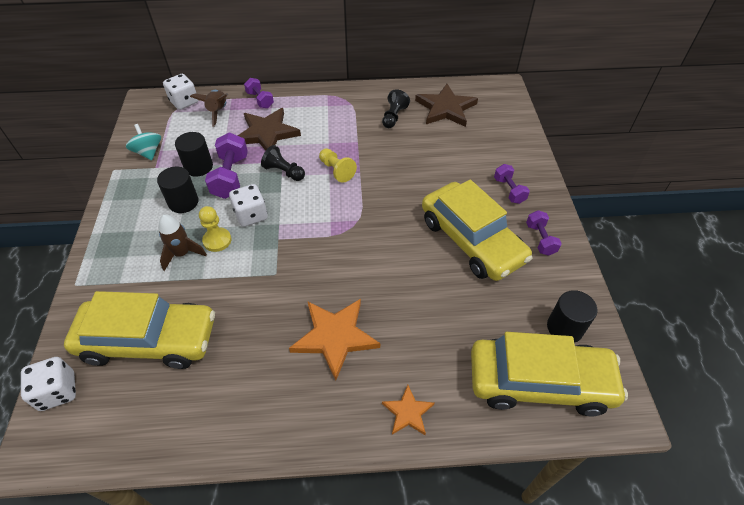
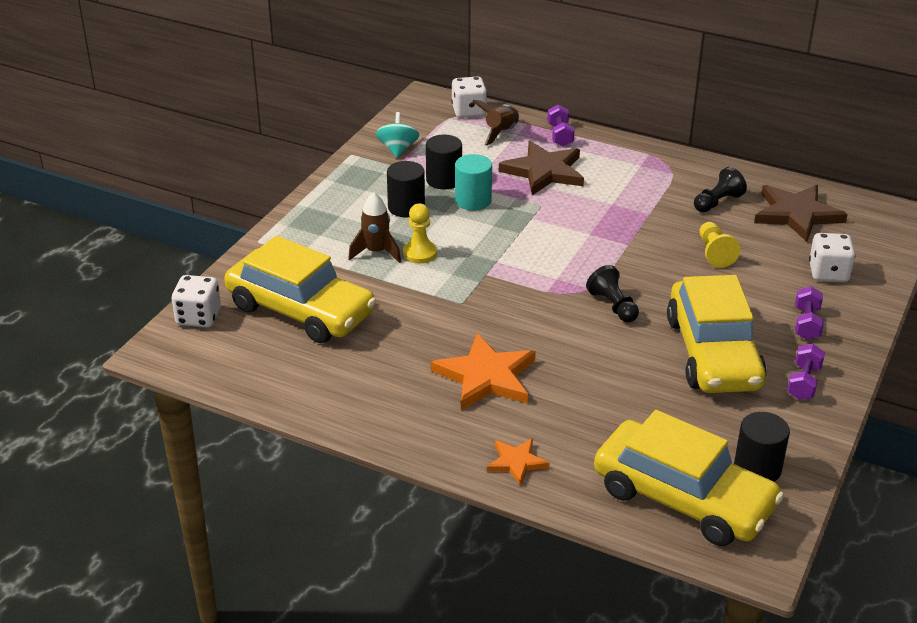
camera: 30 degrees right, 15 degrees down
purple dumbbell [205,132,248,199] -> turquoise cylinder [455,154,492,210]
white dice [229,184,268,227] -> white dice moved to [809,233,855,282]
black pawn [261,145,305,181] -> black pawn moved to [586,265,639,322]
yellow pawn [319,148,357,183] -> yellow pawn moved to [699,222,740,268]

